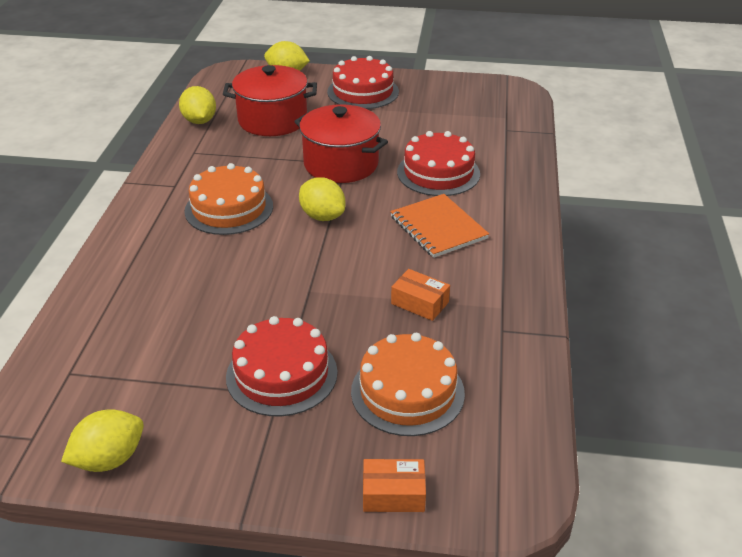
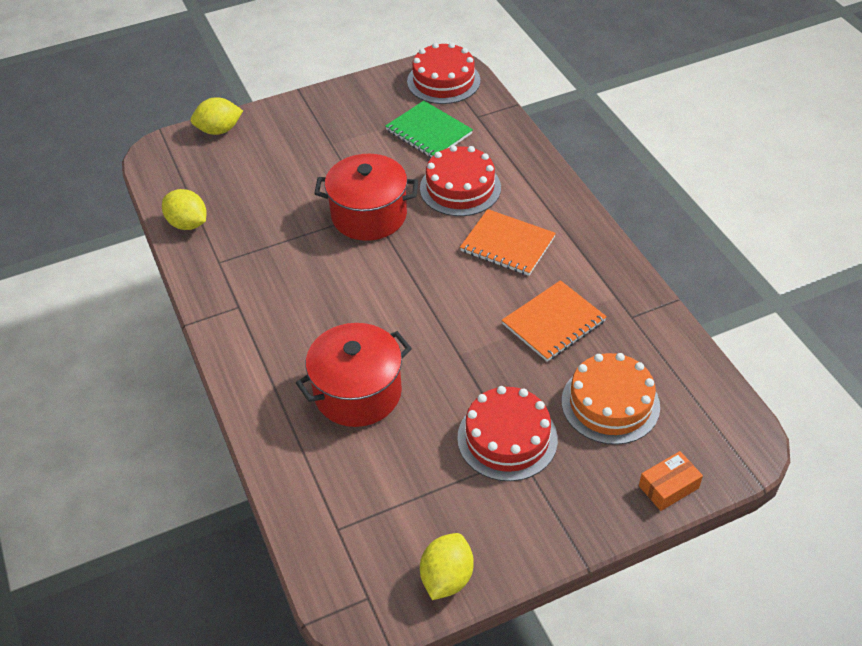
camera: 30 degrees left, 10 degrees up
orange cake [184,163,273,235] -> none
red pot [223,65,317,136] -> red pot moved to [296,323,412,427]
yellow lemon [299,177,345,221] -> none
red cake [327,56,399,109] -> red cake moved to [407,42,480,104]
orange box [391,269,450,321] -> orange notebook [502,280,607,362]
none -> green notebook [385,101,473,158]

